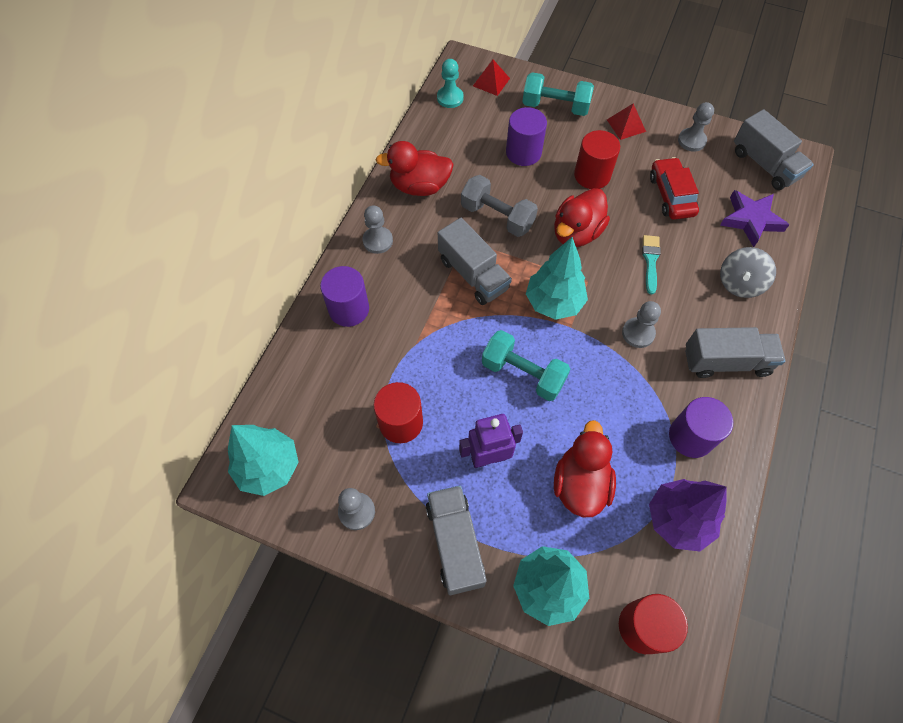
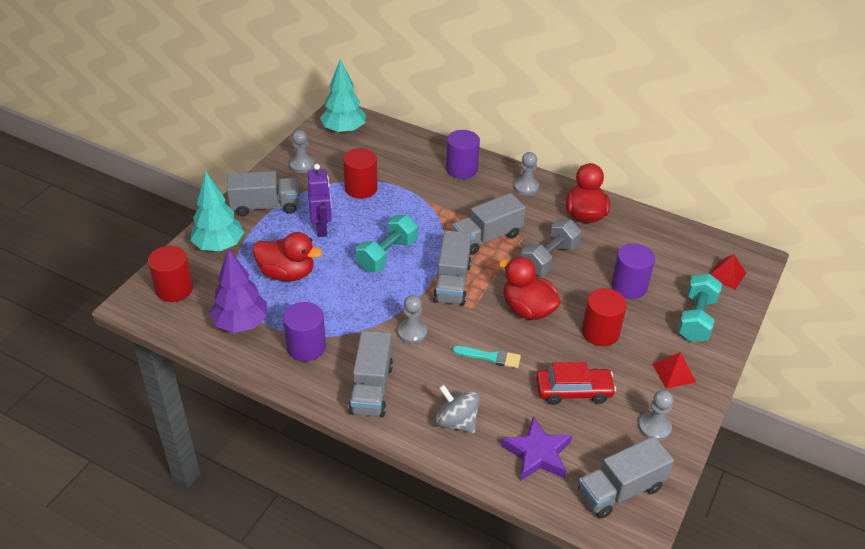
camera: 95 degrees right, 20 degrees down
turquoise pawn [437,59,464,108] -> none
turquoise tree [526,237,588,320] -> grey truck [433,230,471,306]

